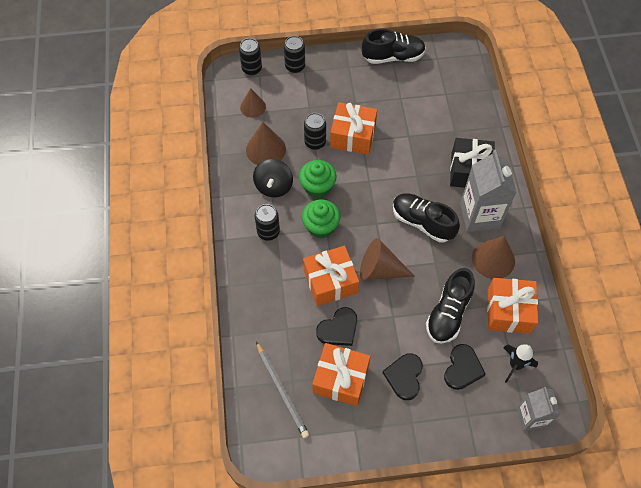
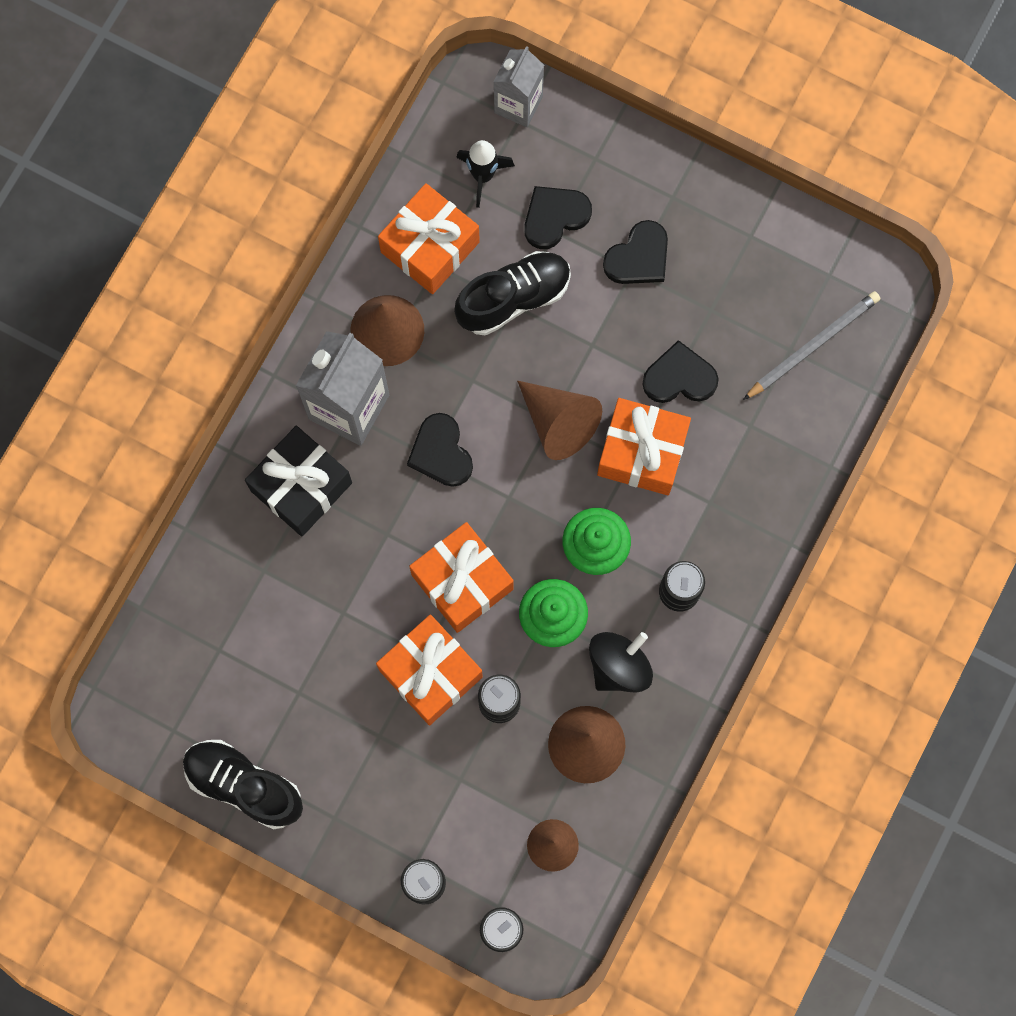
camera: 145 degrees left, 15 degrees up
grey pencil [256,341,309,438] -> grey pencil turned 45 degrees clockwise [743,291,880,400]
orange gift [312,343,371,406] -> orange gift moved to [409,522,514,633]
black shoe [393,193,460,243] -> black heart [407,413,473,487]

